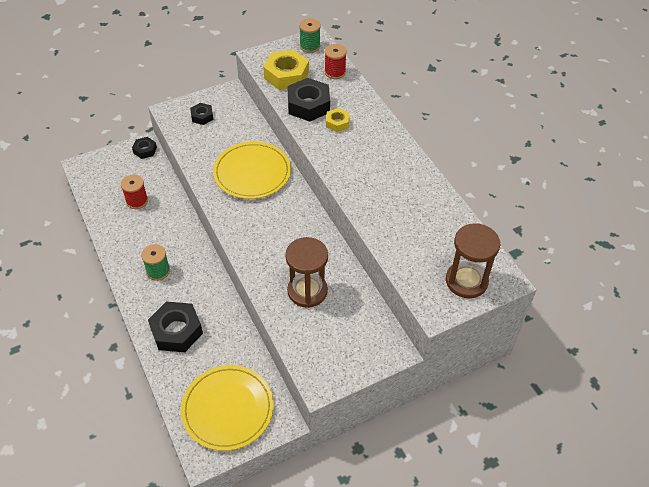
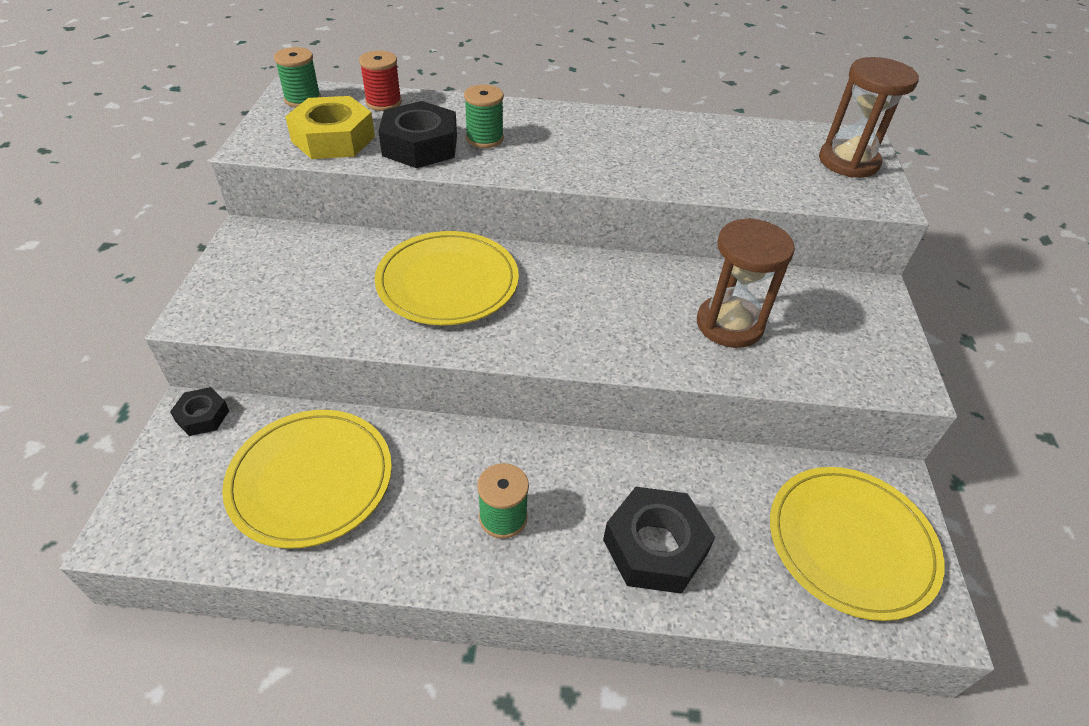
camera: 60 degrees left, 5 degrees down
red spool [121,175,148,209] -> yellow plate [222,410,392,549]
black nut [190,103,214,125] -> none
yellow nut [326,108,350,132] -> green spool [464,85,504,148]

